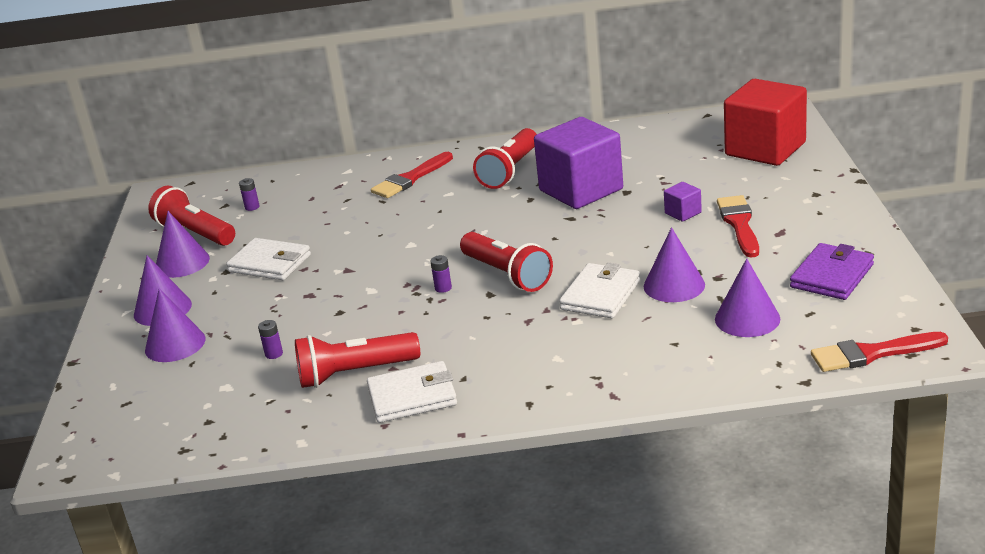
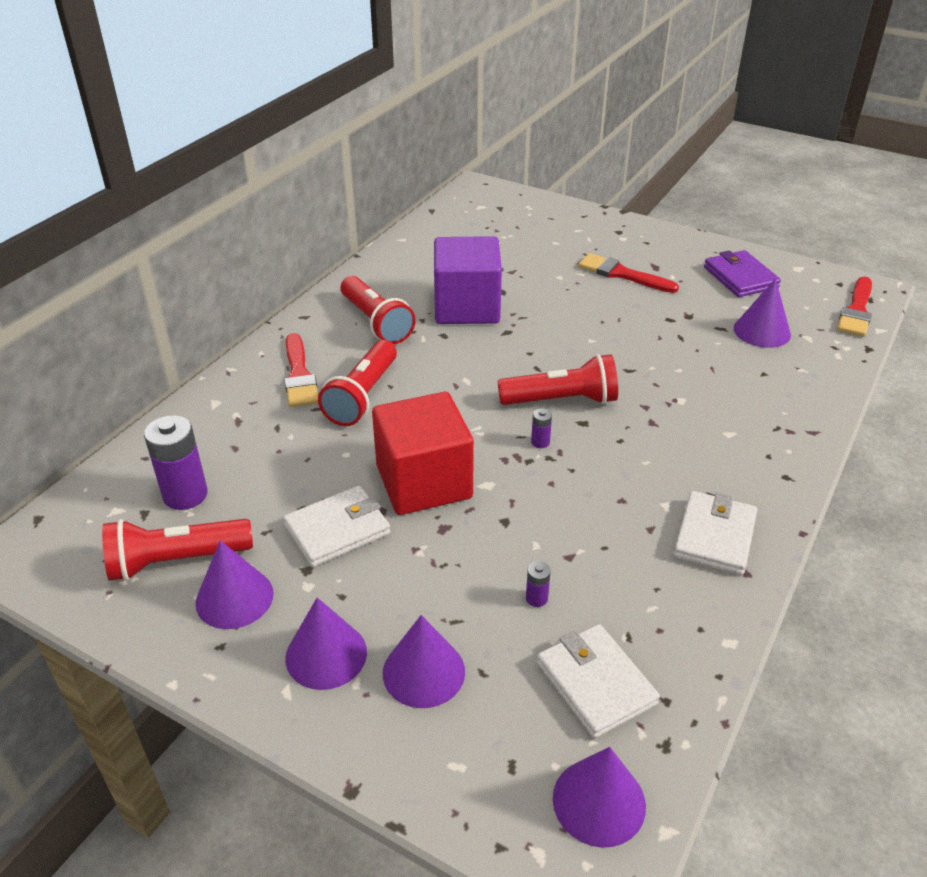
camera: 60 degrees left, 10 degrees up
purple battery [239,178,260,211] -> purple battery [144,415,208,510], size x2.21
red flashlight [295,332,420,388] -> red flashlight moved to [318,340,397,426]
white wallet [559,263,640,318] -> white wallet moved to [537,624,660,739]
purple cone [643,227,705,302] -> purple cone moved to [553,747,646,848]
purple cube [664,182,702,222] -> none
red cube [724,79,807,166] -> red cube moved to [372,392,474,515]

